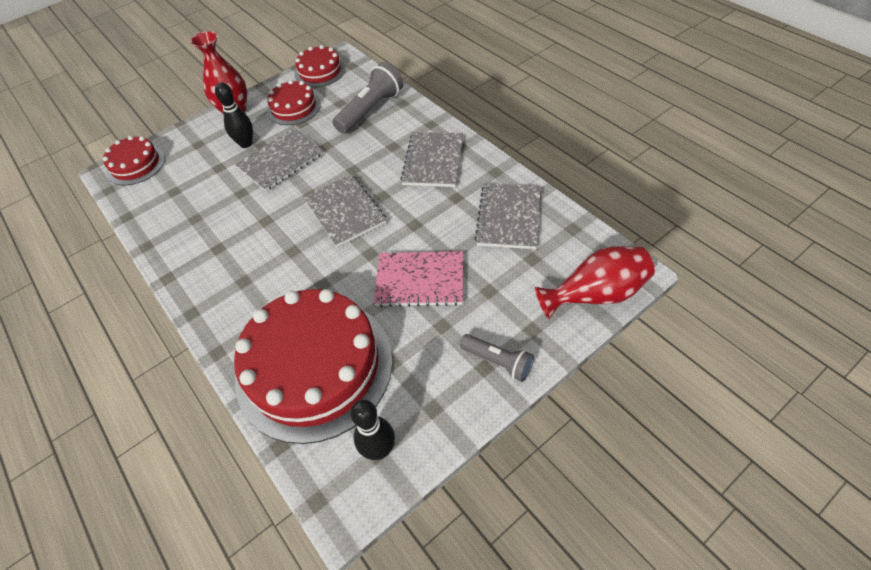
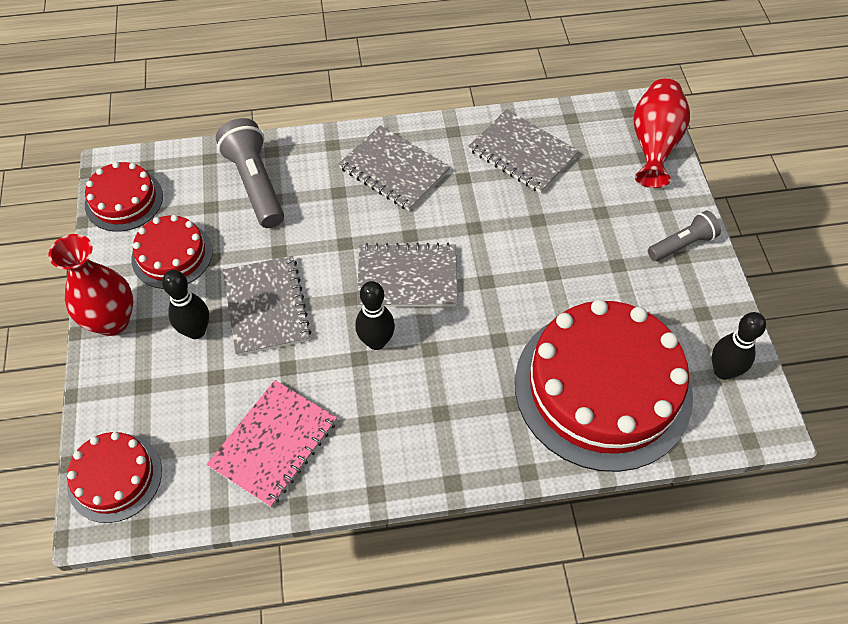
camera: 65 degrees left, 5 degrees up
pink notebook [374,251,463,307] -> pink notebook moved to [207,380,337,508]
none -> black bowling pin [355,281,395,350]

